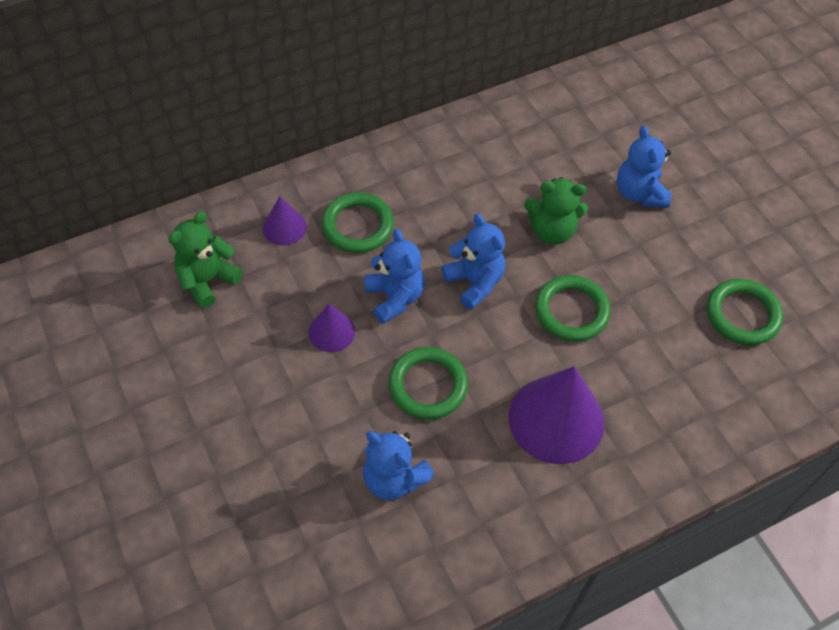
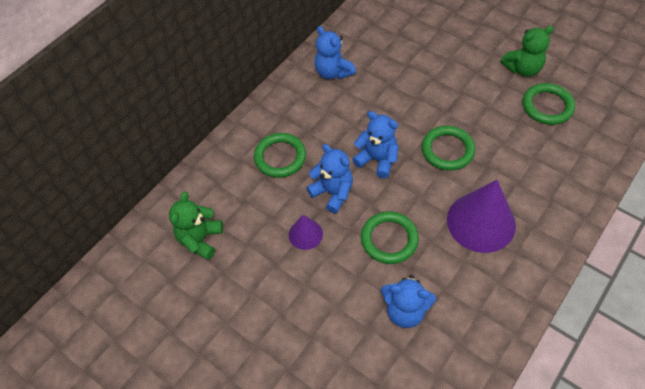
camera: 20 degrees left, 0 degrees up
purple cone [263,196,307,245] -> none
green teddy bear [524,177,588,245] -> green teddy bear moved to [500,26,554,77]
blue teddy bear [617,126,671,208] -> blue teddy bear moved to [314,26,356,79]

